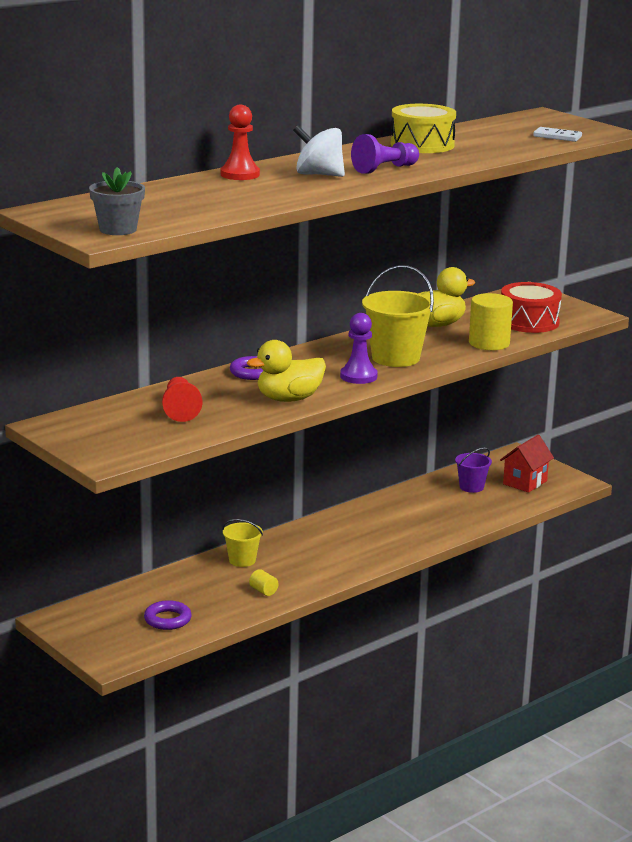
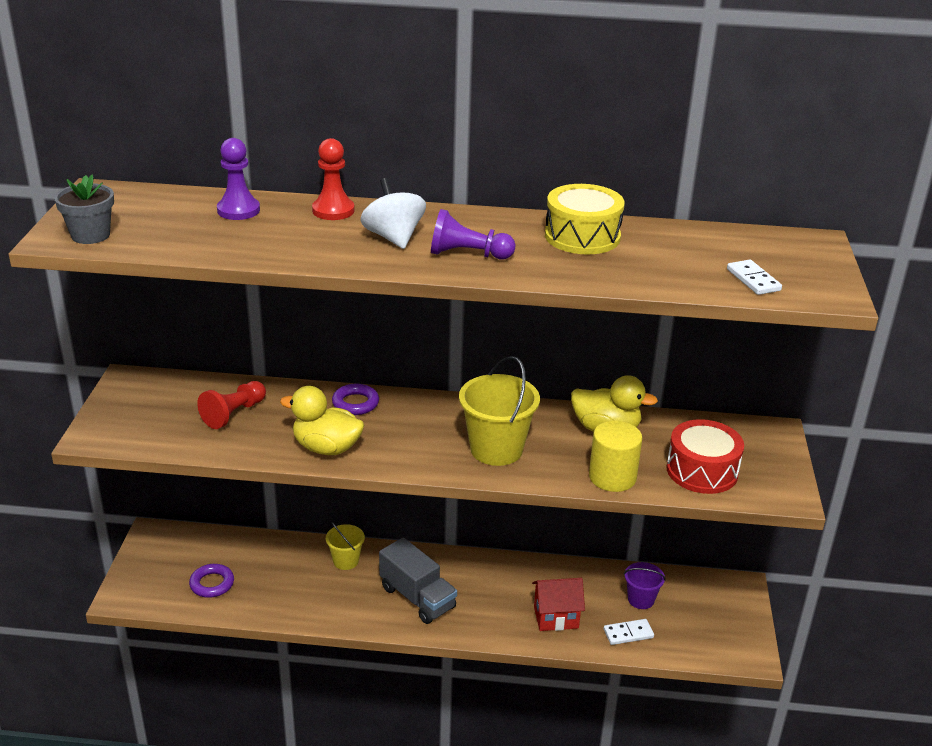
camera: 45 degrees right, 10 degrees up
yellow cylinder [249,569,279,596] -> none
purple pawn [340,313,378,384] -> purple pawn moved to [217,138,260,220]
red house [500,435,554,493] -> red house moved to [532,578,585,631]
none -> grey truck [379,537,457,624]
none -> white domino [604,619,654,645]

